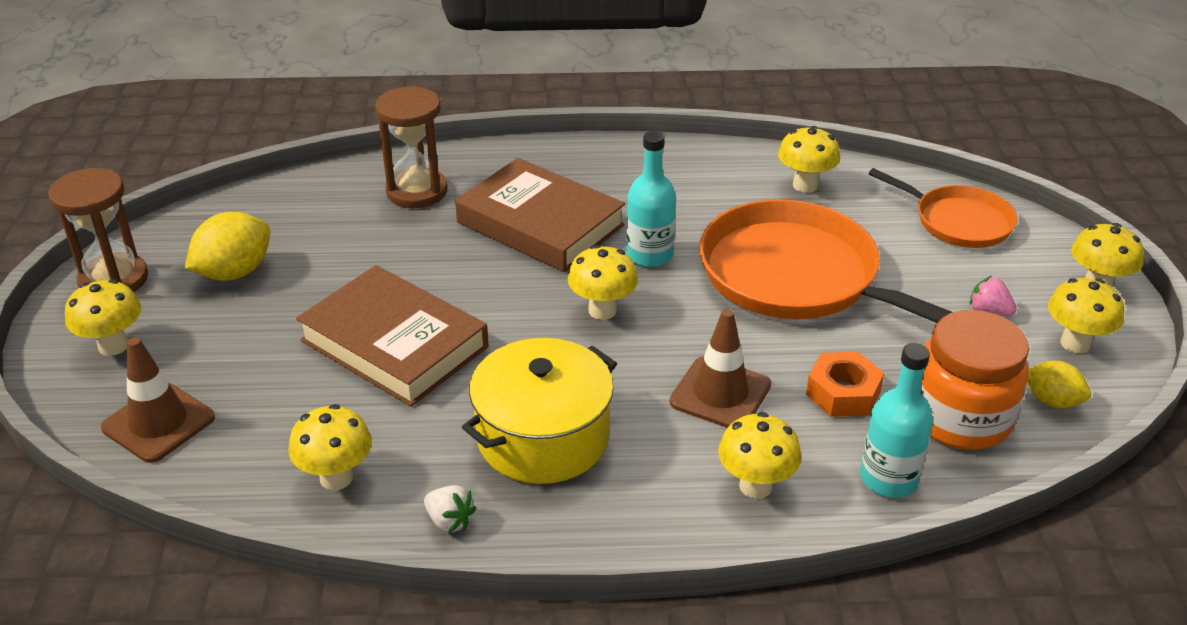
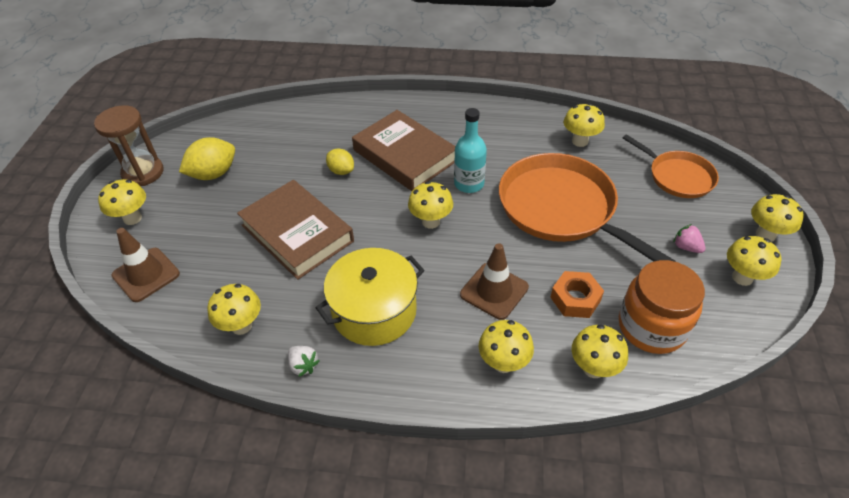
camera: 10 degrees right, 10 degrees up
brown hourglass [375,86,448,208] -> none
turquoise bottle [860,343,933,497] -> yellow mushroom [572,324,628,378]
yellow lemon [1027,361,1091,408] -> yellow lemon moved to [326,148,354,175]

